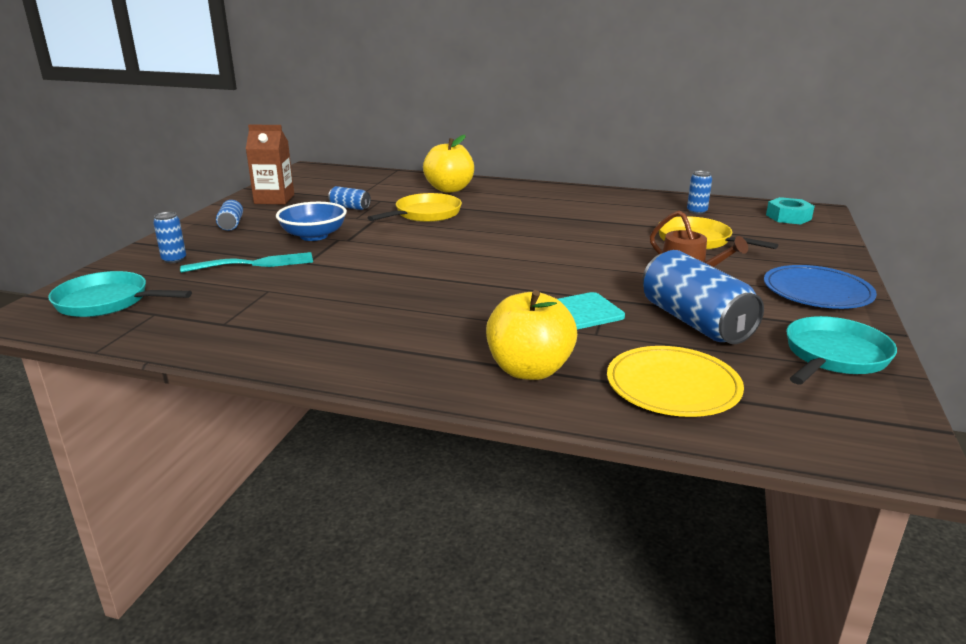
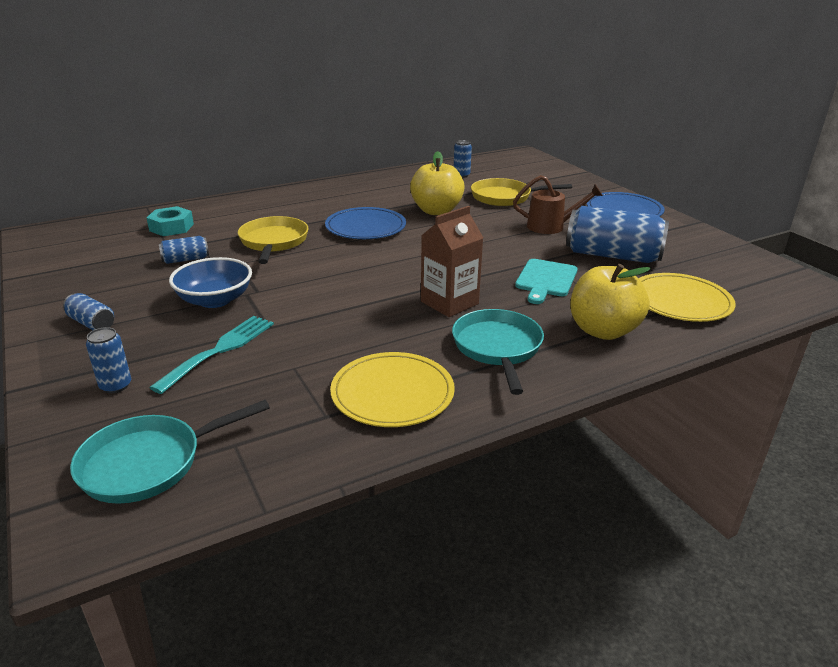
camera: 45 degrees left, 5 degrees up
brown carton [246,124,294,204] -> brown carton moved to [421,206,483,317]
yellow apple [423,135,474,193] -> yellow apple moved to [410,151,465,215]
turquoise nut [766,197,815,224] -> turquoise nut moved to [146,206,194,236]
turquoise pan [786,316,897,384] -> turquoise pan moved to [452,309,544,395]
none -> blue plate [325,207,406,239]
none -> yellow plate [330,352,455,427]

